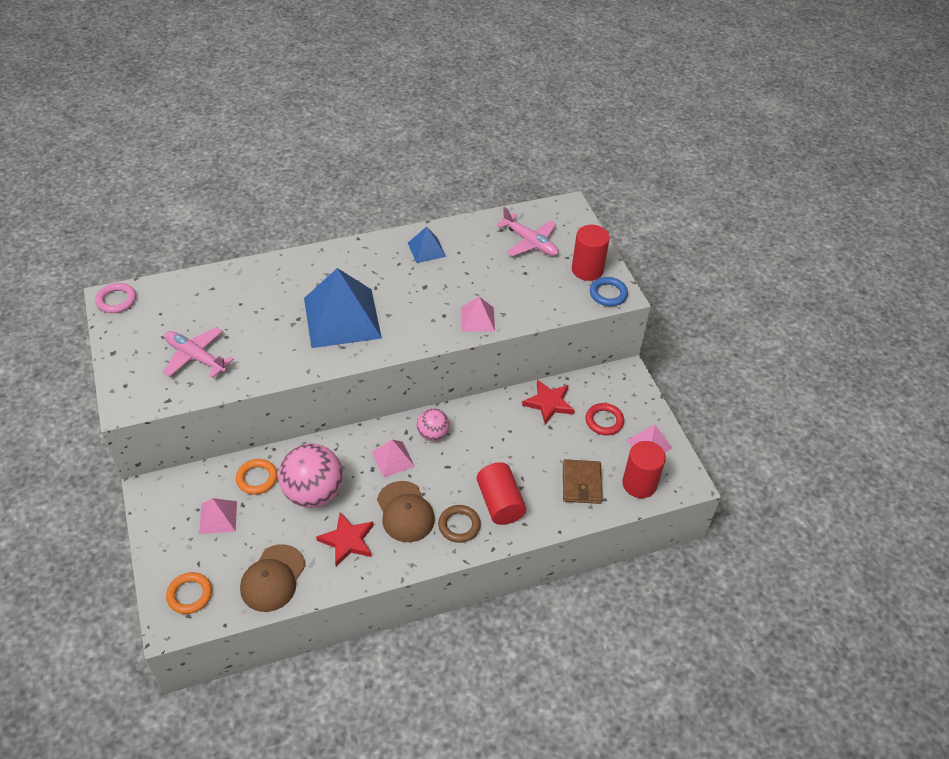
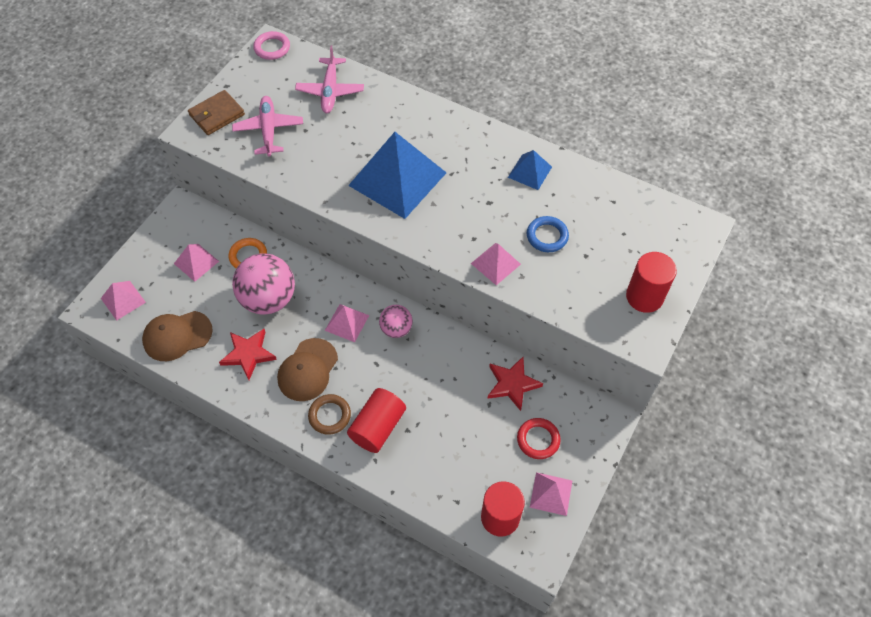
camera: 50 degrees right, 10 degrees up
orange ring [166,572,212,614] -> pink pyramid [101,281,146,321]
pink plane [496,207,559,256] -> pink plane moved to [295,46,364,113]
brown wallet [563,459,602,504] -> brown wallet moved to [188,90,245,135]
blue ring [590,277,628,306] -> blue ring moved to [527,216,569,252]

